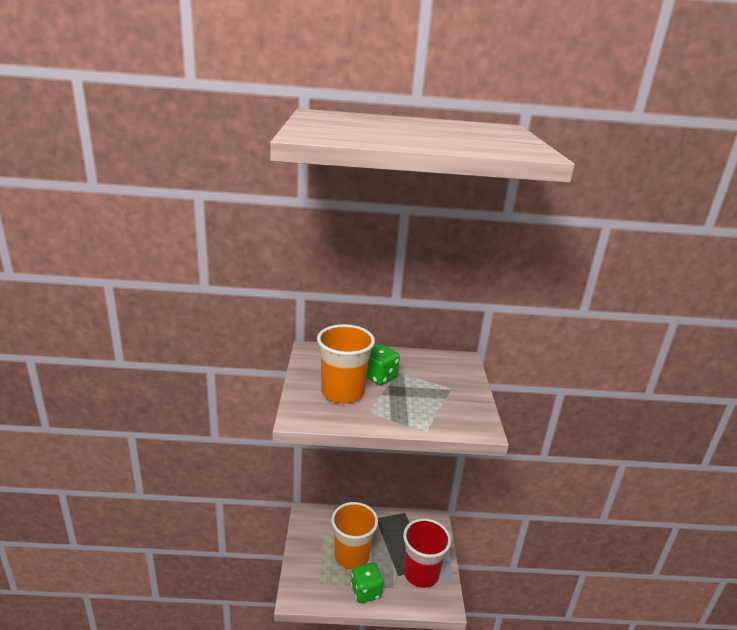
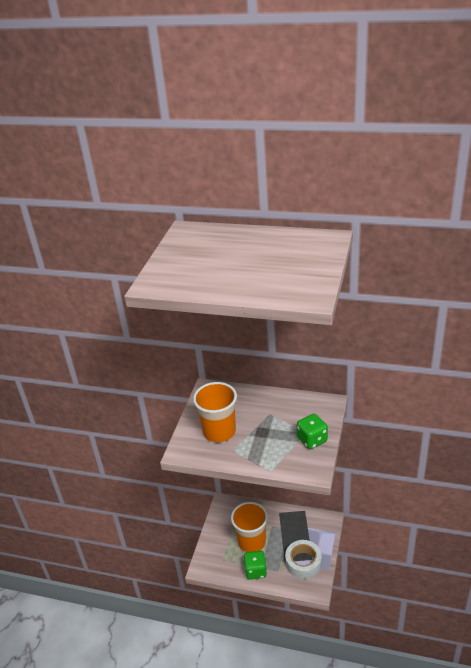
camera: 20 degrees right, 10 degrees up
green dice [366,344,400,385] -> green dice moved to [297,414,328,449]
red cup [403,518,451,588] -> white tape [285,540,322,579]

